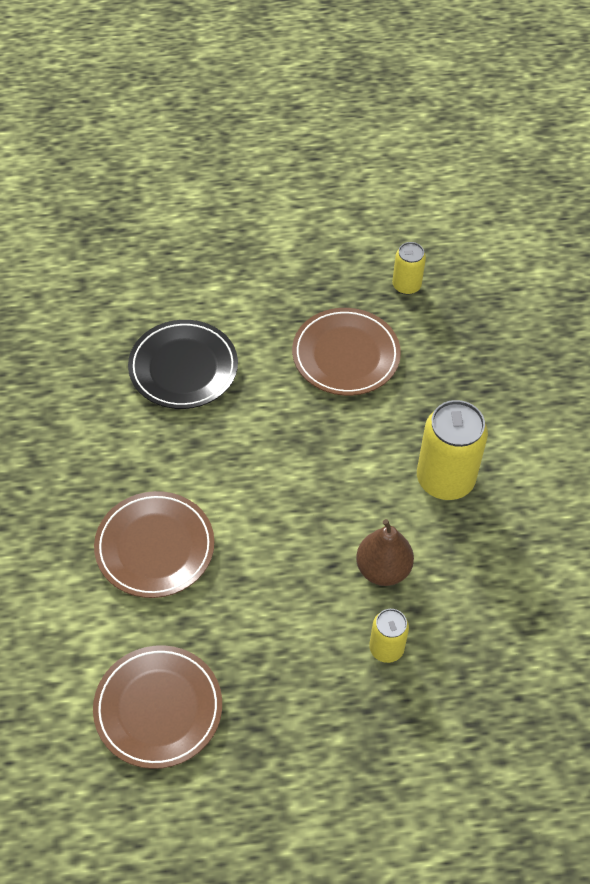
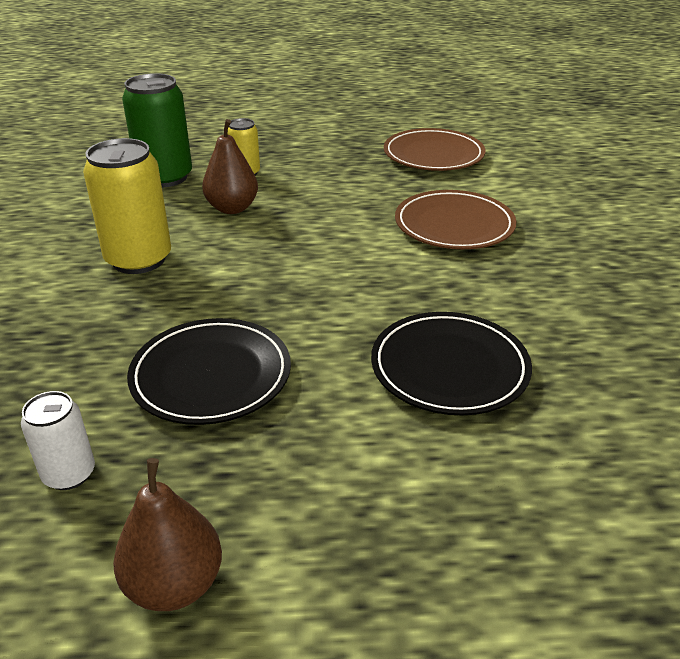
camera: 175 degrees left, 20 degrees down
brown plate [292,308,401,396] -> black plate [127,318,291,425]
yellow can [392,242,426,295] -> white can [21,391,95,490]
none -> brown pear [113,458,222,611]
none -> green can [122,73,192,187]

